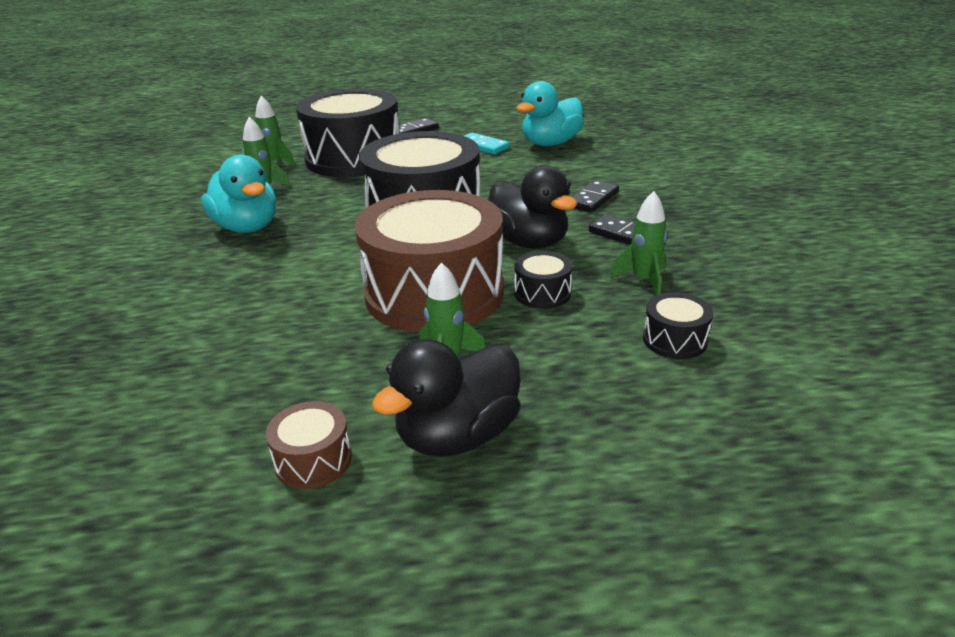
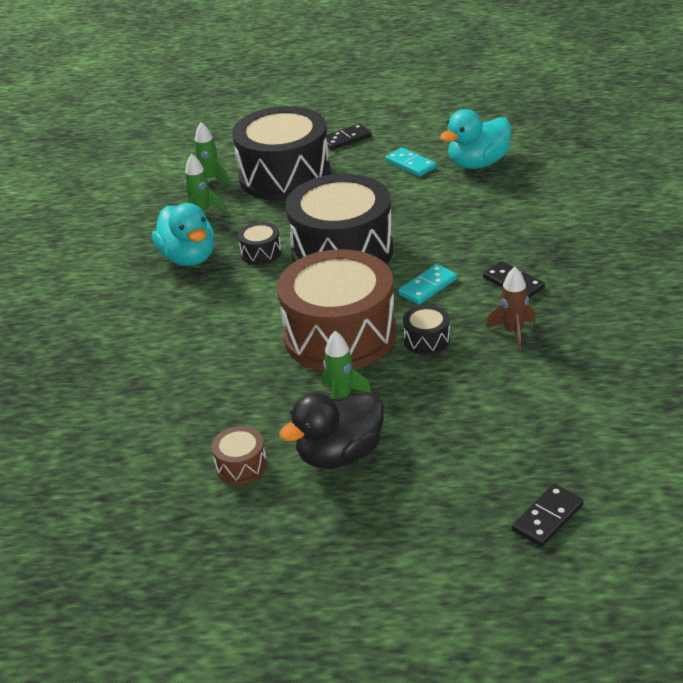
camera: 10 degrees right, 5 degrees up
black duck [488,165,577,249] -> turquoise domino [398,264,457,305]
black domino [571,180,619,213] -> black domino moved to [512,484,584,547]
green rocket [609,191,667,295] -> brown rocket [486,267,536,350]
black drum [643,292,713,359] -> black drum moved to [238,222,282,265]

